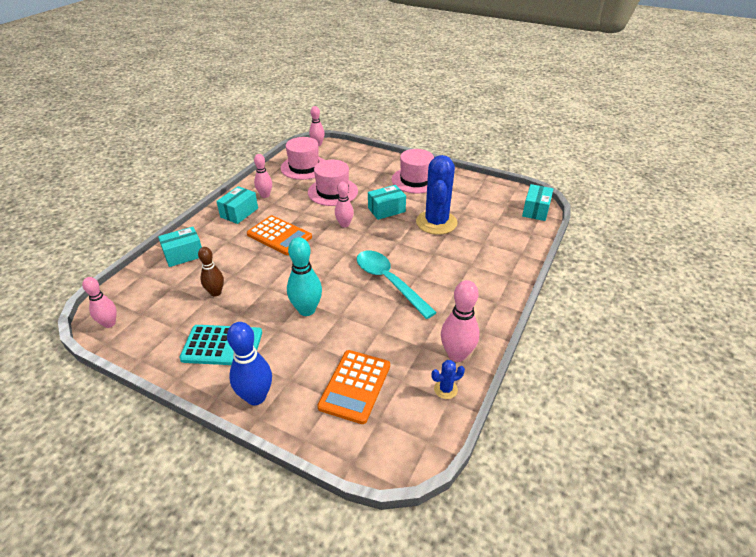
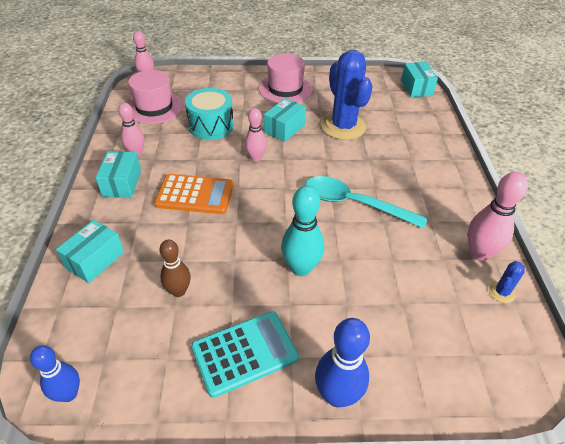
camera: 30 degrees left, 5 degrees up
pink bowling pin [82,277,117,328] -> blue bowling pin [30,345,80,402]
pink hat [308,160,358,206] -> turquoise drum [185,88,234,140]
orange calculator [317,350,390,424] -> none

